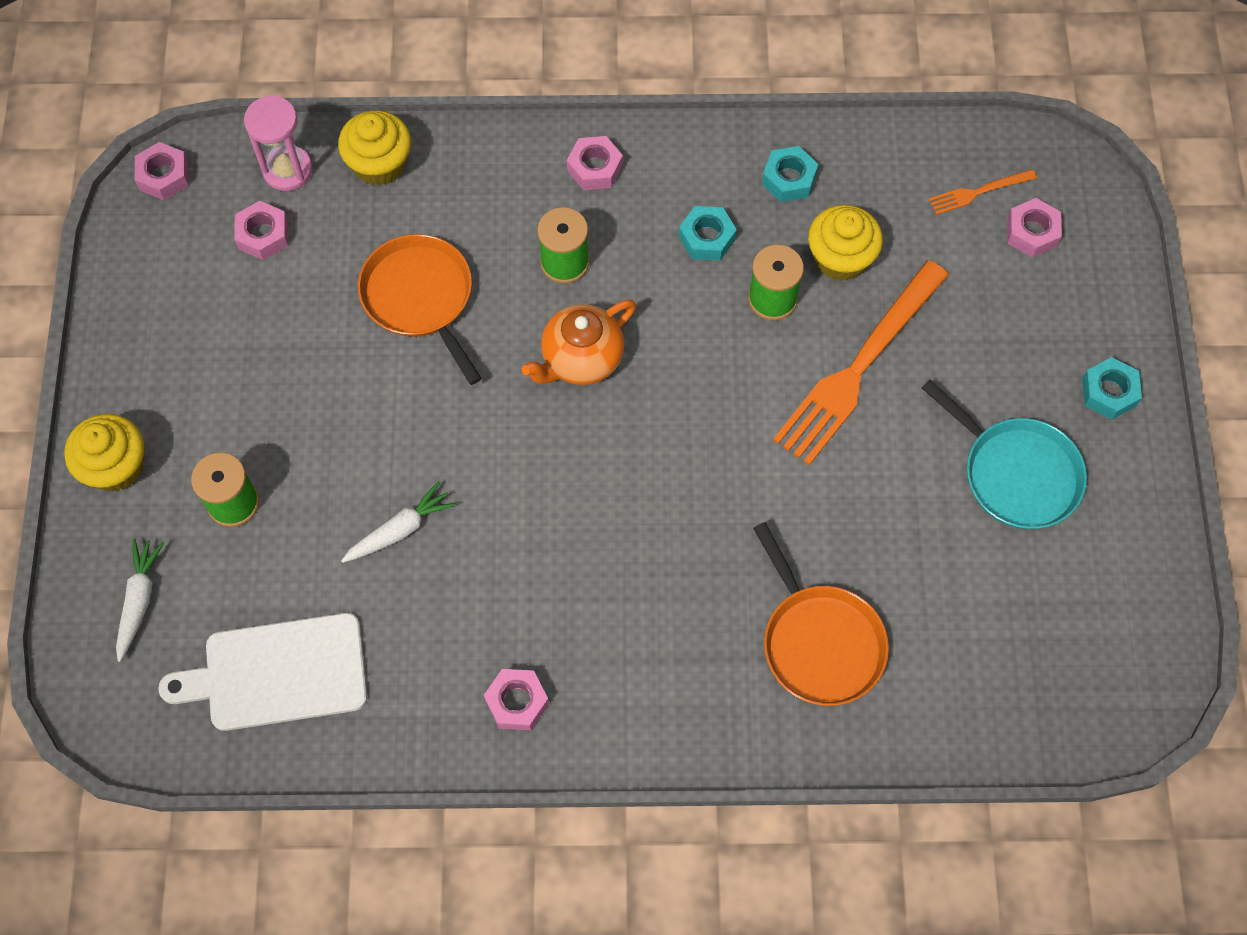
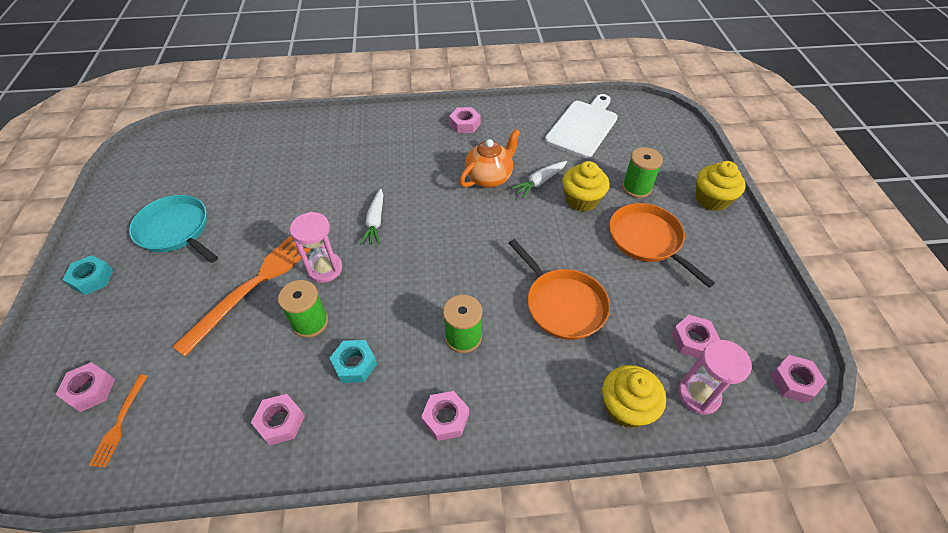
camera: 175 degrees right, 15 degrees down
white carrot [116,538,164,662] -> white carrot moved to [360,189,383,245]
white cutting board [158,613,367,731] -> white cutting board turned 45 degrees counterclockwise [545,94,618,158]
orange teapot [521,299,636,385] -> orange teapot moved to [459,129,520,188]
orange pan [753,522,889,706] -> orange pan moved to [609,203,715,288]
turquoise nut [762,146,818,202] -> pink nut [251,394,305,445]
yellow cupcake [808,205,883,281] -> yellow cupcake moved to [562,161,609,212]
orange fork [929,169,1037,215] -> orange fork turned 120 degrees clockwise [89,375,148,468]
none -> pink hourglass [290,212,342,283]

